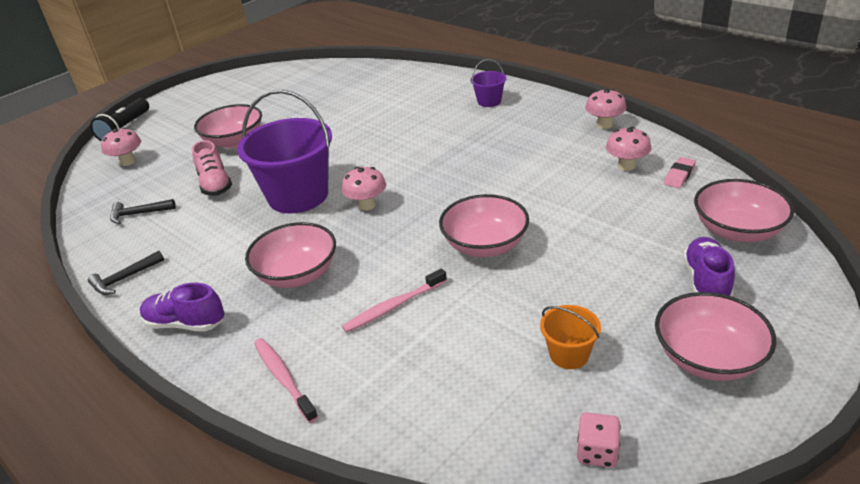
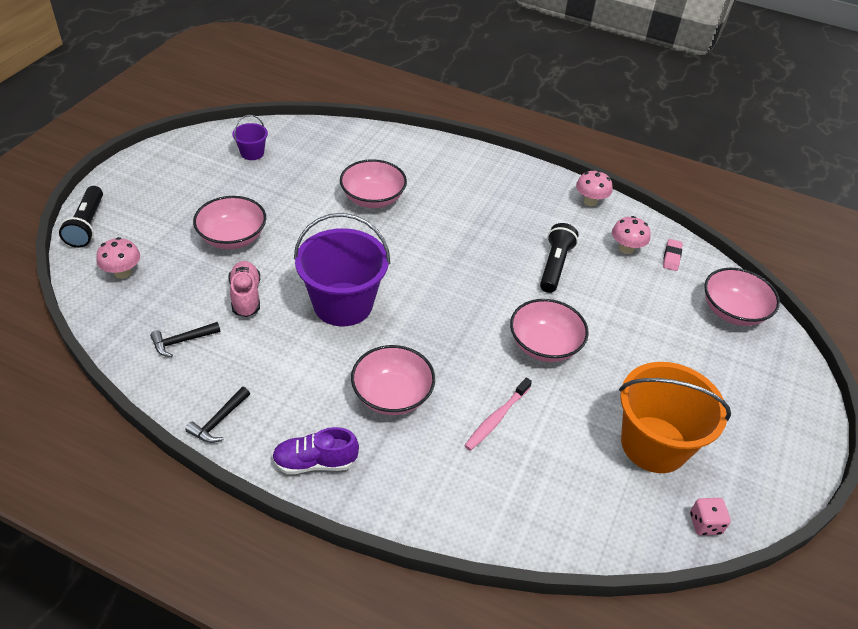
camera: 25 degrees left, 10 degrees up
pink shoe [192,140,232,196] -> pink shoe turned 150 degrees counterclockwise [229,261,260,317]
pink toothbrush [254,338,318,423] -> none
pink mushroom [342,167,386,210] -> none
purple bucket [470,59,506,107] -> purple bucket moved to [232,115,268,160]
orange bucket [540,305,601,369] -> orange bucket [619,362,731,473], size x2.17
pink bowl [655,292,776,381] -> pink bowl moved to [340,159,407,208]
purple shoe [683,237,735,297] -> none
none -> black flashlight [540,223,579,293]

